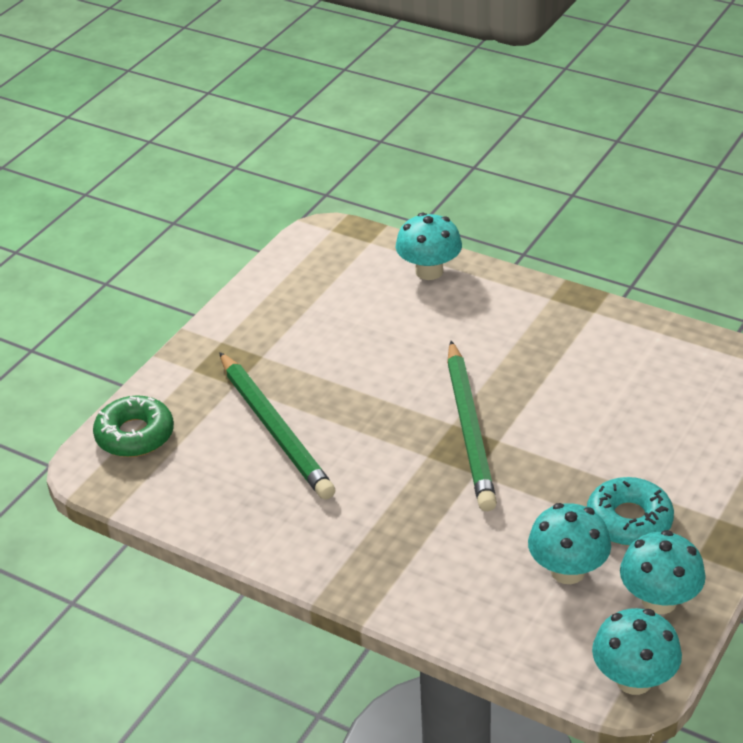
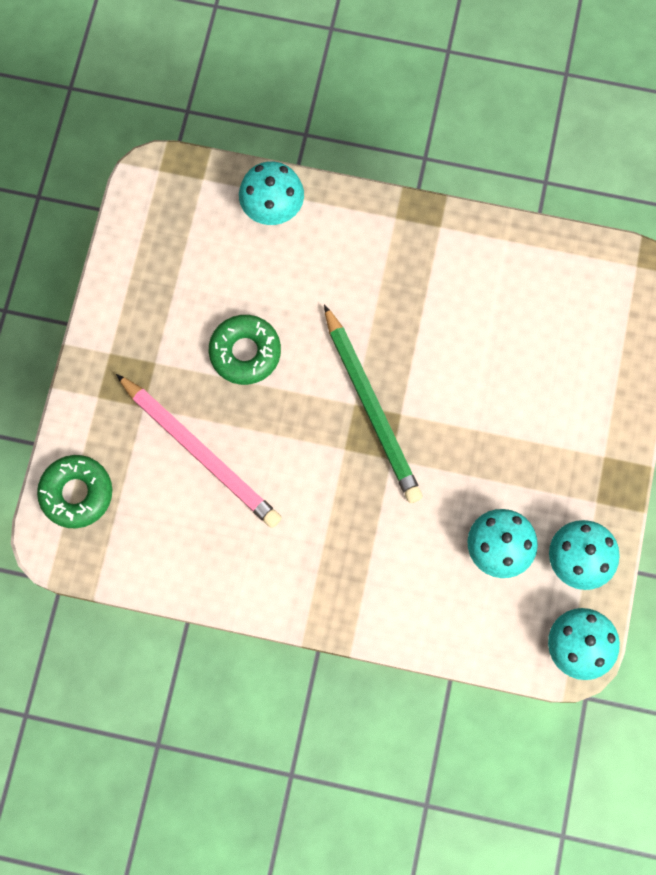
camera: 20 degrees left, 35 degrees up
green pencil [219,352,335,500] -> pink pencil [116,374,282,528]
turquoise donut [587,477,674,546] -> none
none -> green donut [209,315,281,385]

